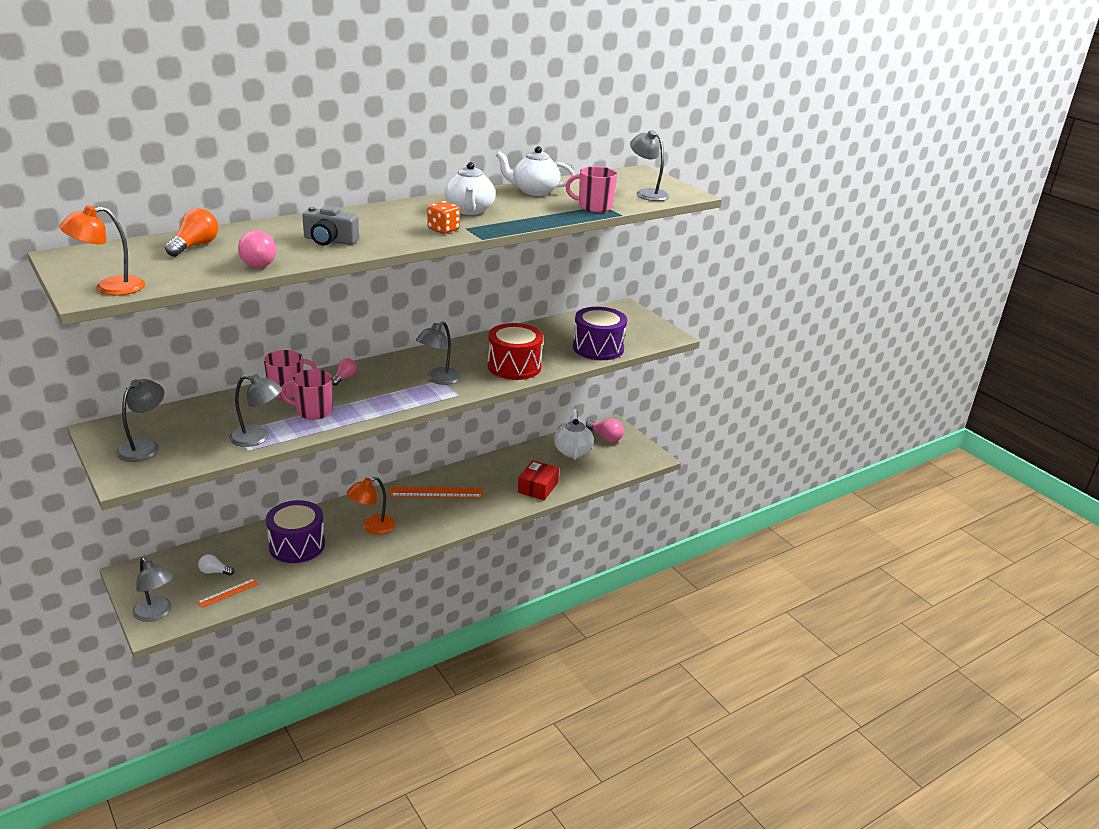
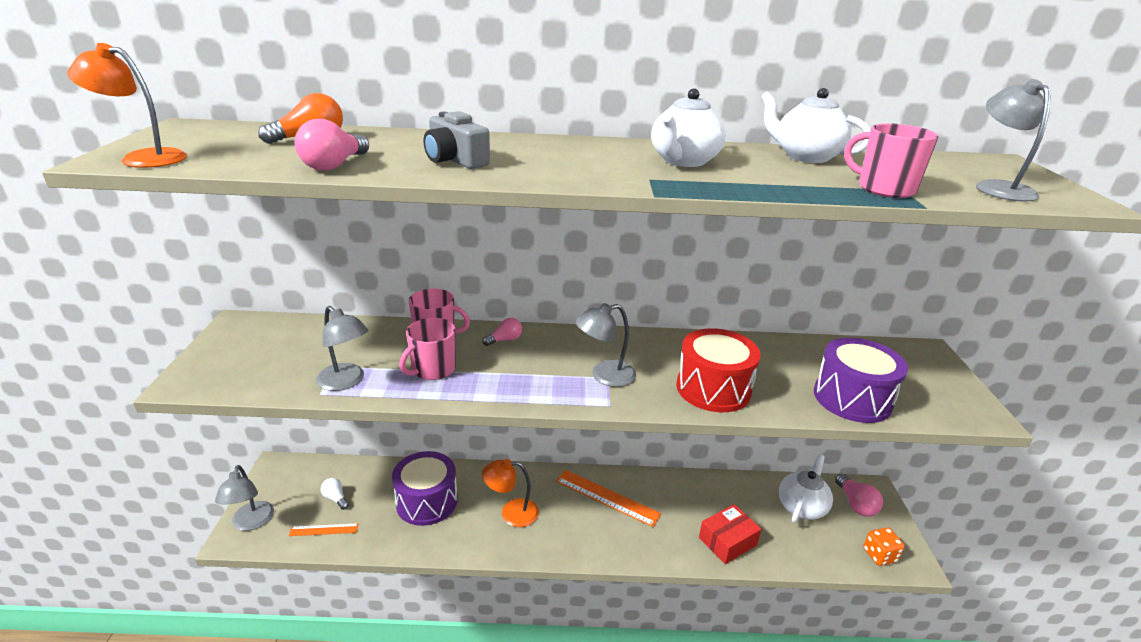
camera: 35 degrees right, 0 degrees up
grey lamp [116,379,164,462] -> none
pink mug [280,369,333,420] -> pink mug turned 90 degrees counterclockwise [399,318,456,380]
orange dice [427,201,460,234] -> orange dice moved to [863,527,905,566]

